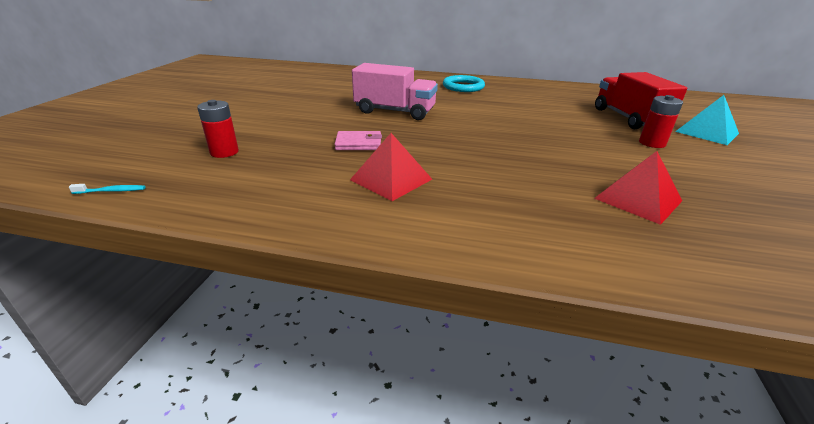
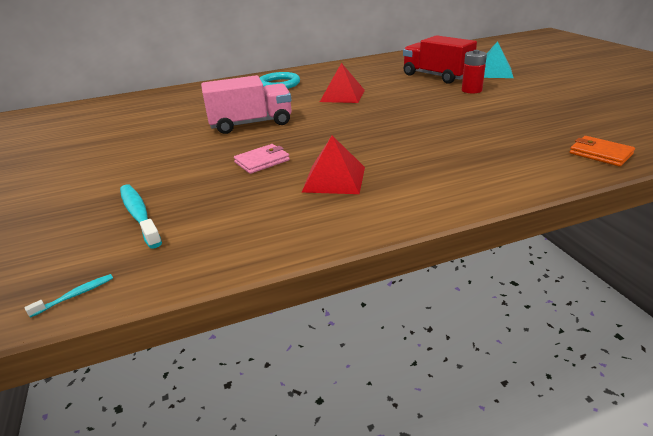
camera: 30 degrees left, 0 degrees up
red battery [197,100,239,158] -> turquoise toothbrush [120,184,162,248]
red pyramid [594,151,682,225] -> red pyramid moved to [320,63,365,103]
none -> orange wallet [570,136,635,166]

